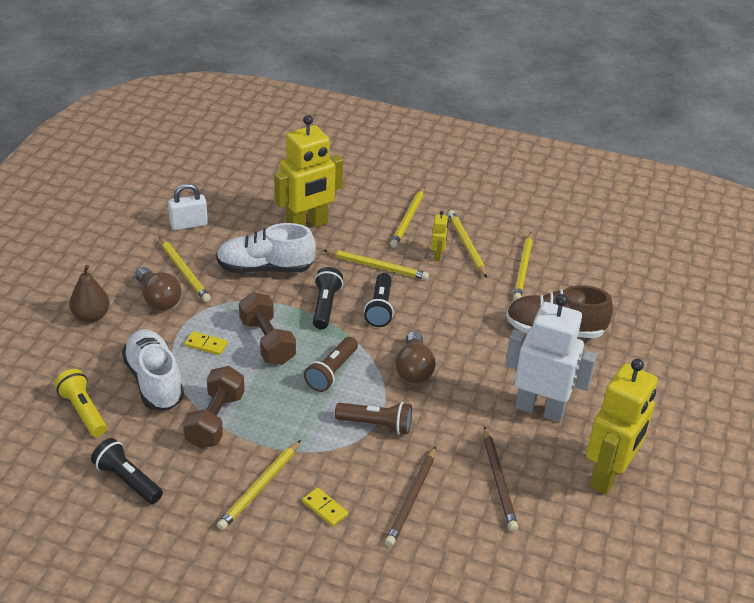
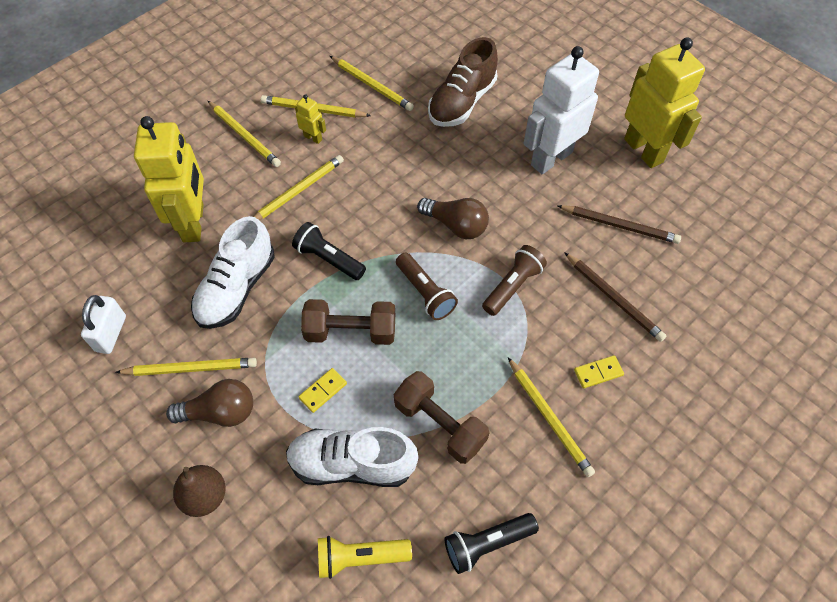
camera: 60 degrees left, 20 degrees up
black flashlight [364,273,394,327] -> none

